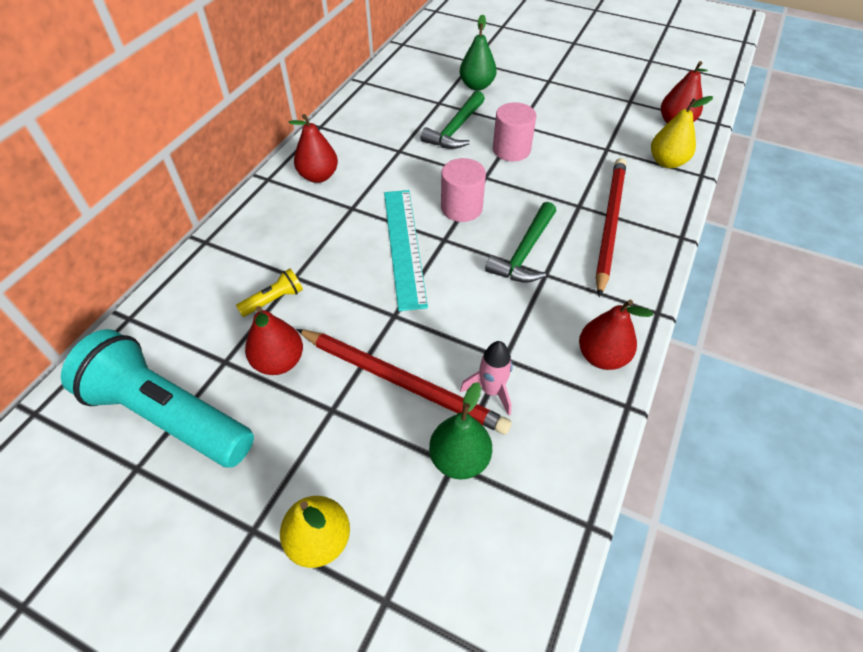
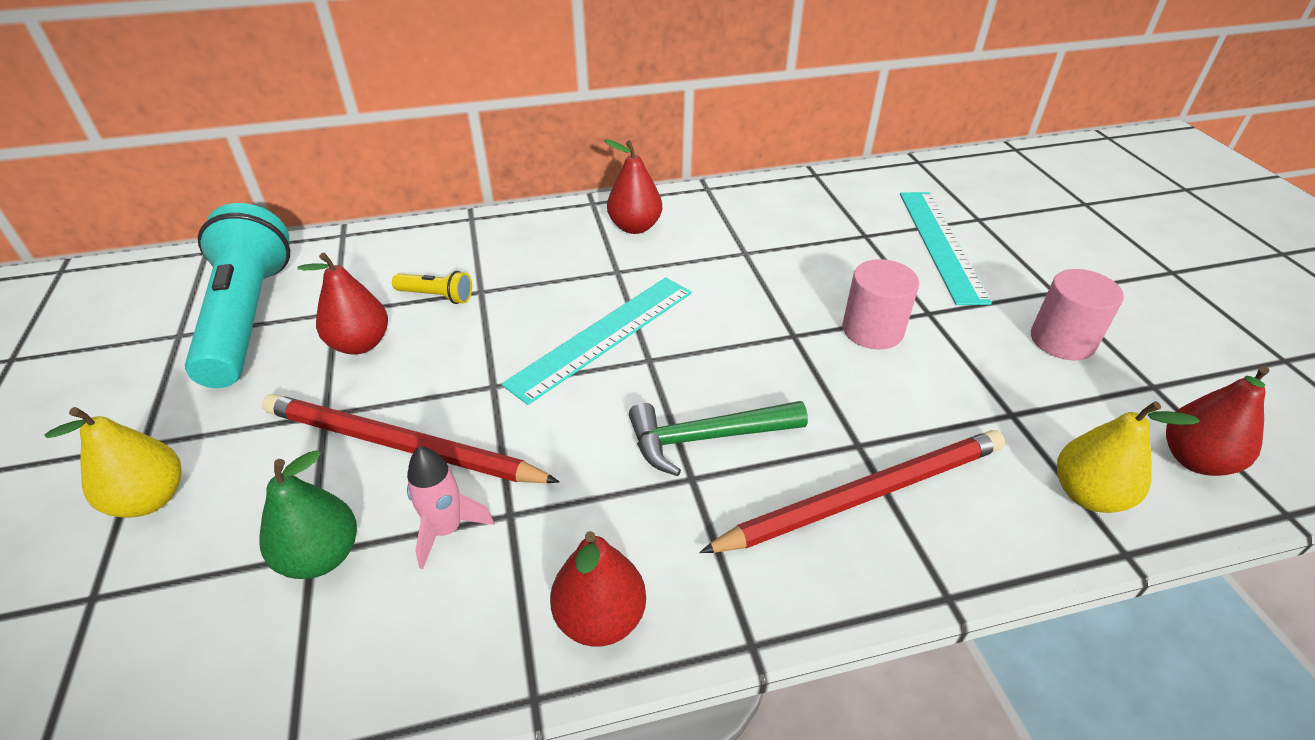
camera: 50 degrees right, 10 degrees down
red pencil [296,329,511,435] -> red pencil turned 120 degrees clockwise [262,394,560,483]
green hammer [421,91,485,149] -> none
pink cylinder [441,158,486,222] -> pink cylinder moved to [1031,269,1124,361]
green pear [460,14,497,90] -> turquoise ruler [900,192,992,305]

